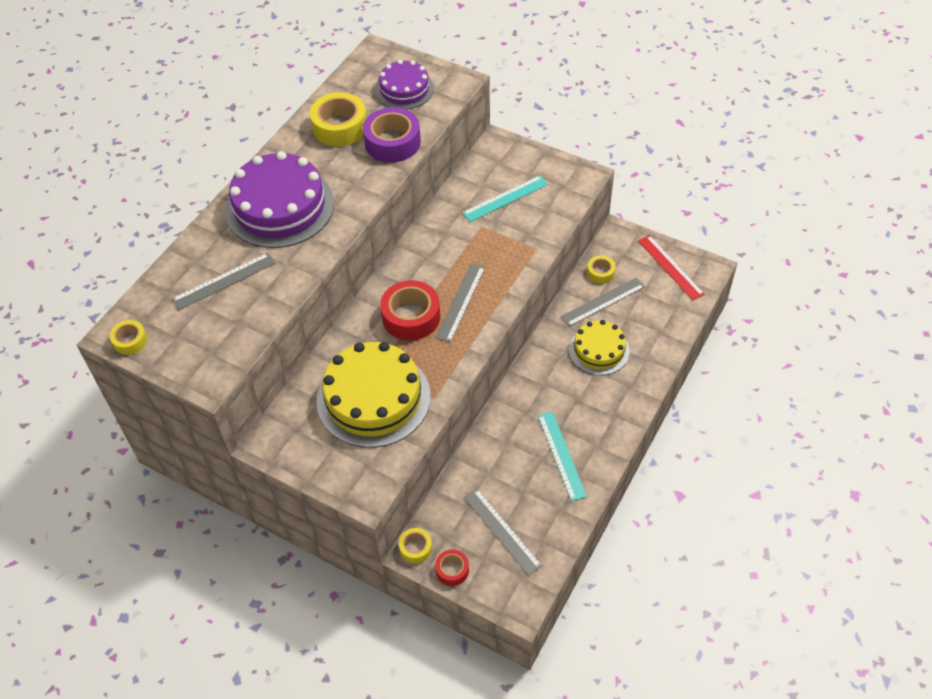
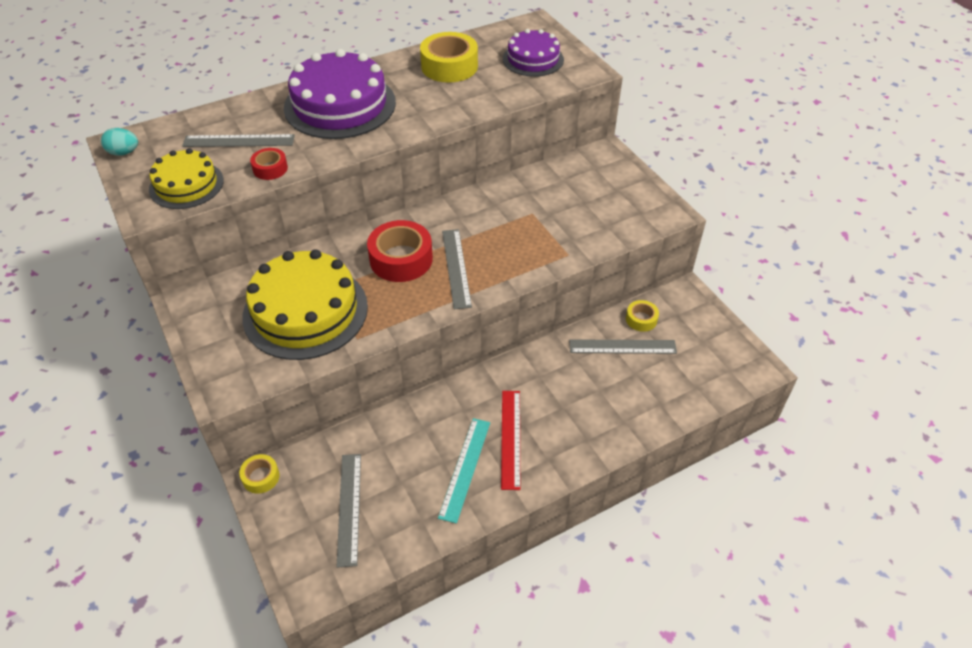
camera: 30 degrees right, 5 degrees down
yellow tape [110,320,147,355] -> turquoise egg [101,128,138,156]
purple tape [363,107,421,162] -> none
red tape [435,549,469,586] -> red tape moved to [250,148,288,180]
grey ruler [436,264,485,343] -> grey ruler turned 60 degrees counterclockwise [442,229,472,309]
turquoise ruler [462,175,548,222] -> none
yellow cake [569,320,630,375] -> yellow cake moved to [149,148,224,209]
red ruler [638,235,705,300] -> red ruler moved to [501,391,520,490]

